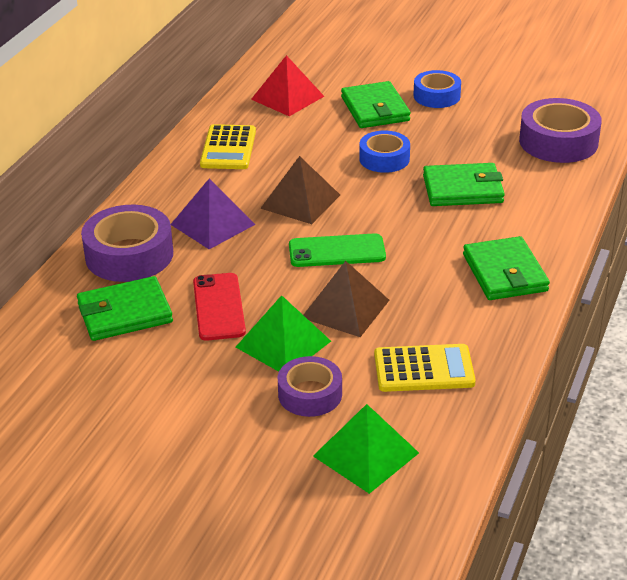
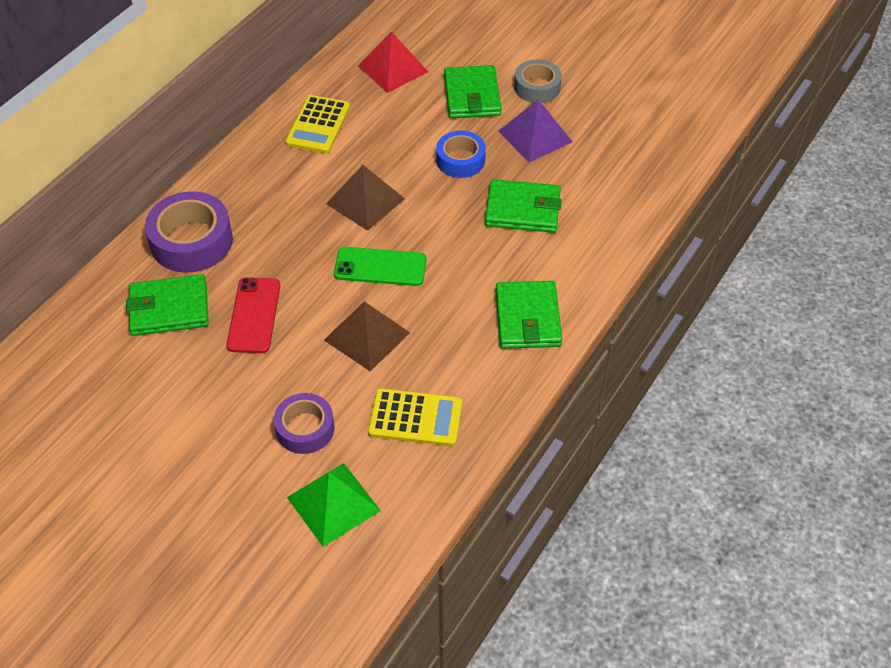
camera: 10 degrees right, 15 degrees up
purple pyramid [171,178,255,249] -> purple pyramid moved to [498,99,573,162]
green pyramid [236,295,331,372] -> none
blue tape [413,70,461,108] -> grey tape [514,59,562,103]
purple tape [519,98,602,163] -> none

